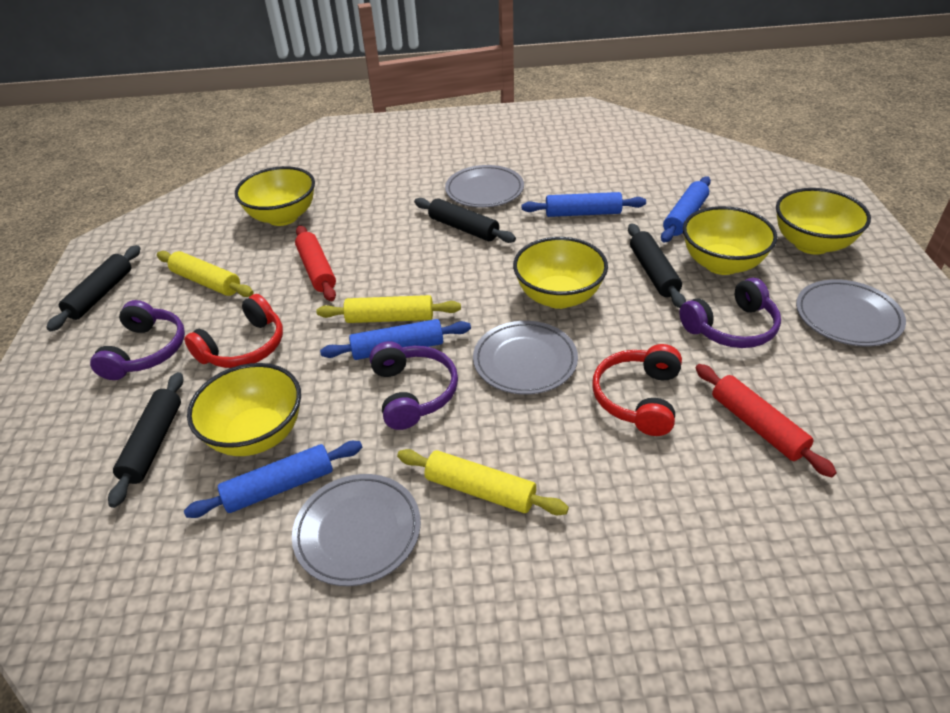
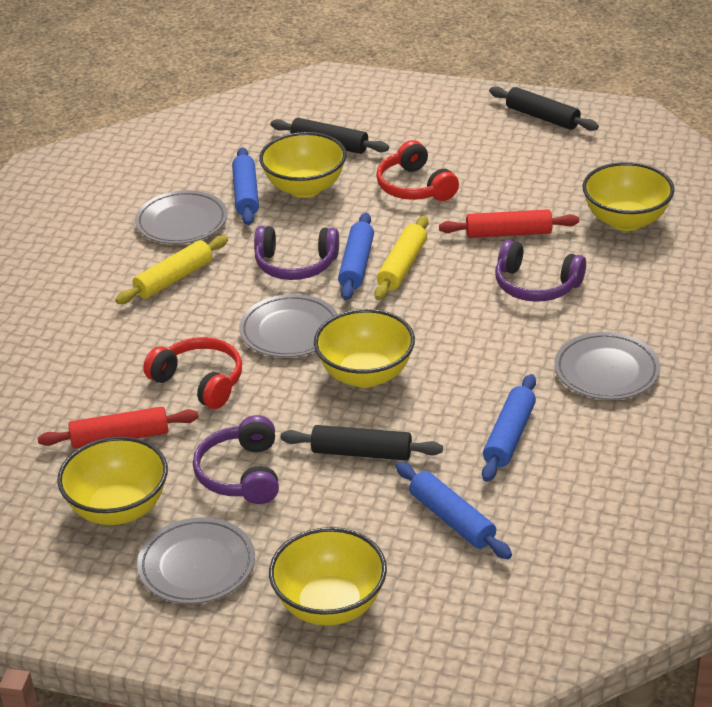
camera: 110 degrees right, 5 degrees down
purple headphones [90,300,185,380] -> purple headphones moved to [495,240,586,301]
yellow rolling pin [157,251,254,297] -> none
black rolling pin [414,198,516,243] -> none
yellow bowl [683,206,777,275] -> yellow bowl moved to [57,436,168,525]

